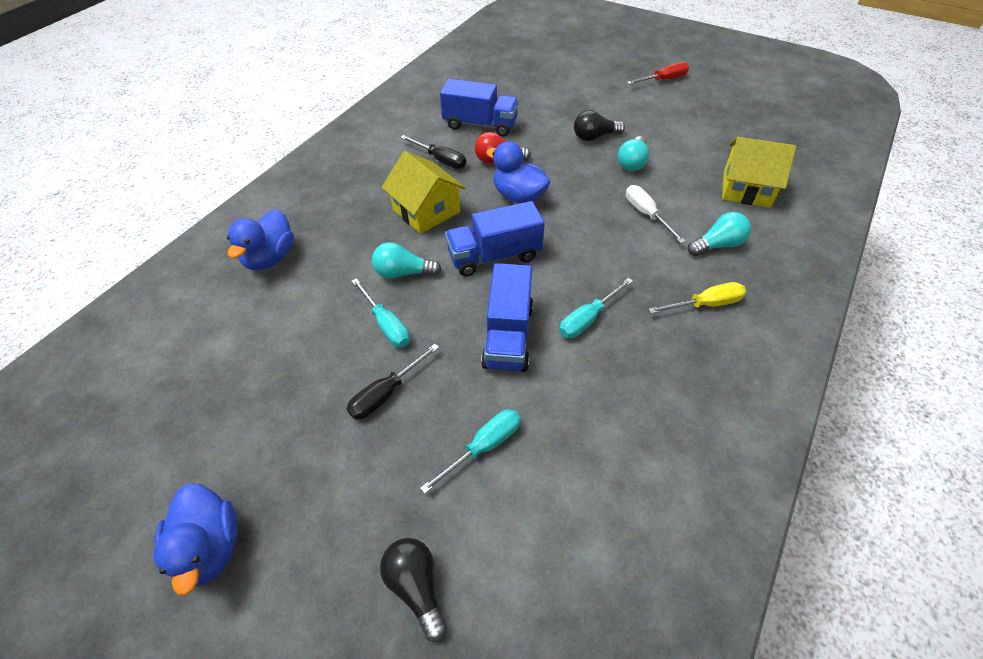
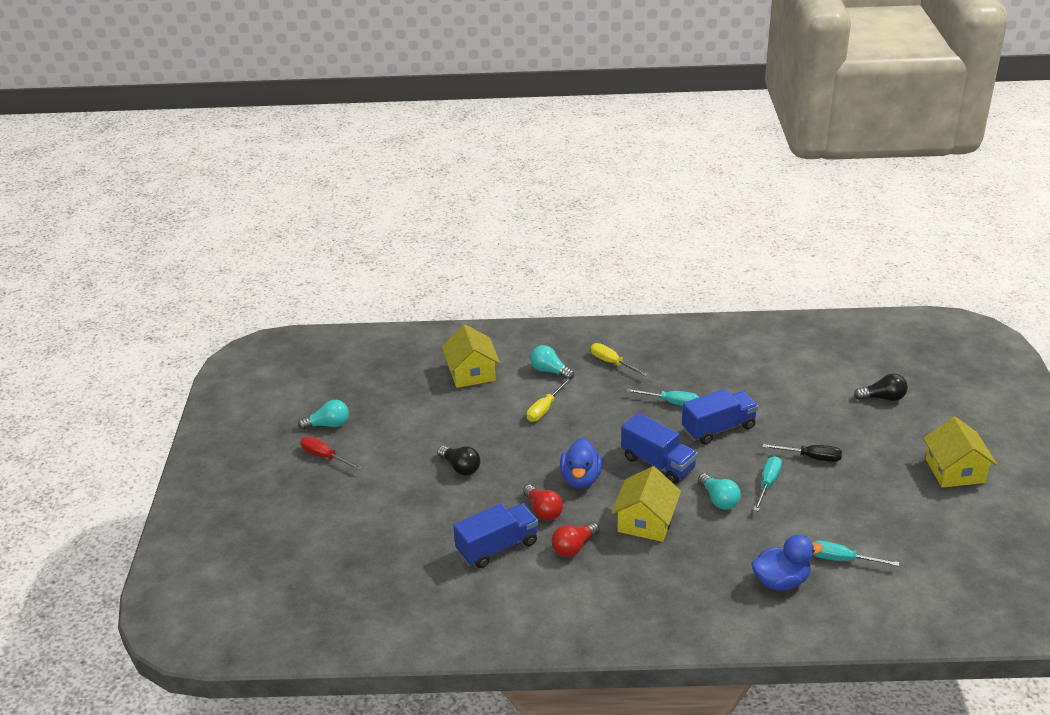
camera: 120 degrees left, 15 degrees down
blue duck [153,484,237,595] -> yellow house [923,417,997,488]
black light bulb [380,538,447,642] -> black light bulb turned 120 degrees counterclockwise [854,373,908,401]
black screwdriver [400,135,466,169] -> red light bulb [551,522,599,557]
turquoise screwdriver [420,409,521,494] -> turquoise screwdriver moved to [813,541,899,566]
blue truck [440,79,519,137] -> blue truck turned 75 degrees clockwise [453,503,538,568]
turquoise light bulb [617,136,649,171] -> turquoise light bulb moved to [298,400,349,430]
white screwdriver [626,185,686,244] -> yellow screwdriver [527,378,571,422]

